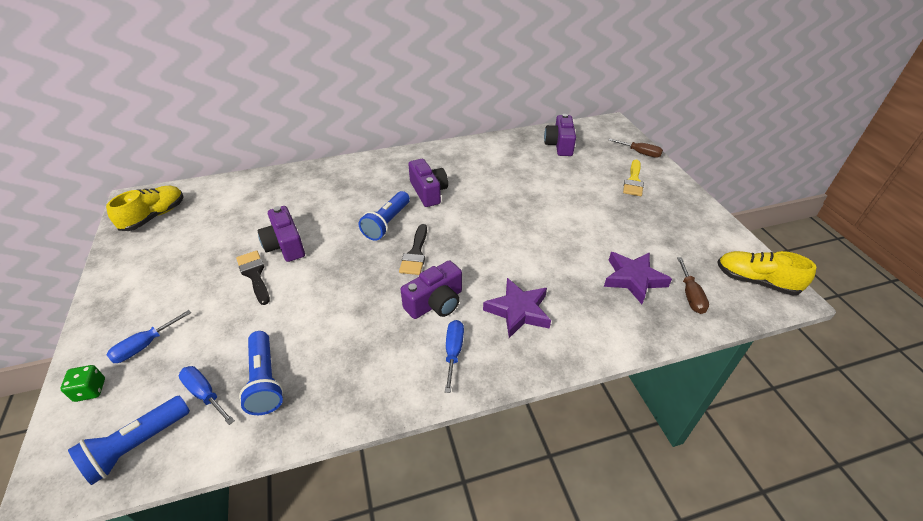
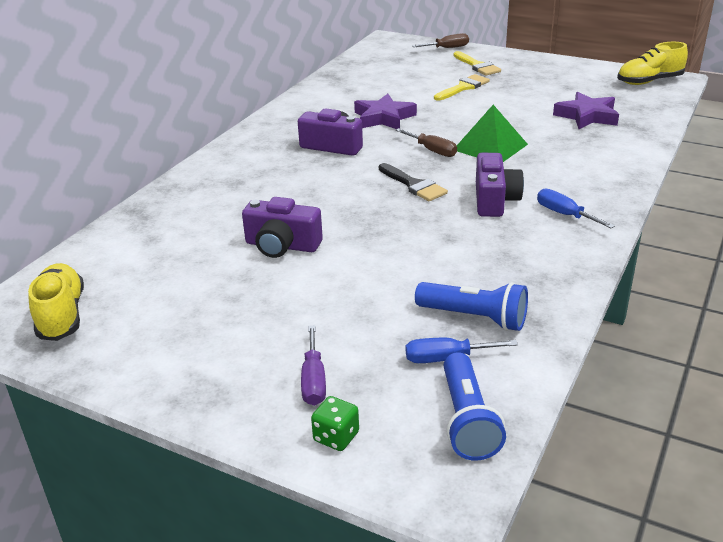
camera: 45 degrees left, 10 degrees down
blue screwdriver [106,310,191,363] -> purple screwdriver [301,325,326,406]
black brush [236,250,270,305] -> none
blue flashlight [359,191,410,241] -> none
purple star [483,278,551,338] -> purple star moved to [354,94,417,129]
purple camera [544,114,576,156] -> none
brown screwdriver [677,257,709,314] -> brown screwdriver moved to [395,128,457,157]
none -> yellow brush [434,74,490,101]
none -> green pyramid [457,105,528,162]

